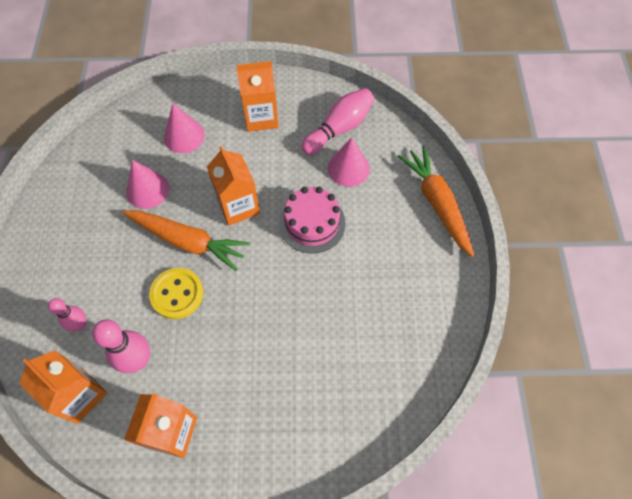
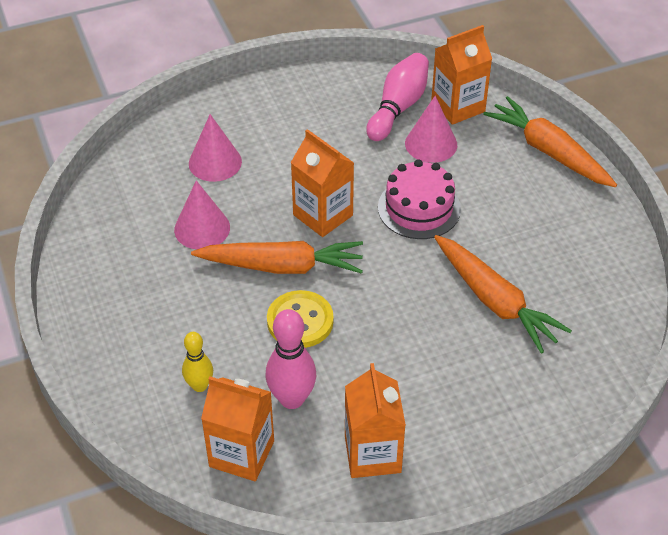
camera: 20 degrees left, 15 degrees down
pink bowling pin [48,298,86,331] -> yellow bowling pin [182,332,213,392]
orange carton [236,61,279,132] -> orange carton moved to [431,25,492,125]
none -> orange carrot [434,235,572,354]

